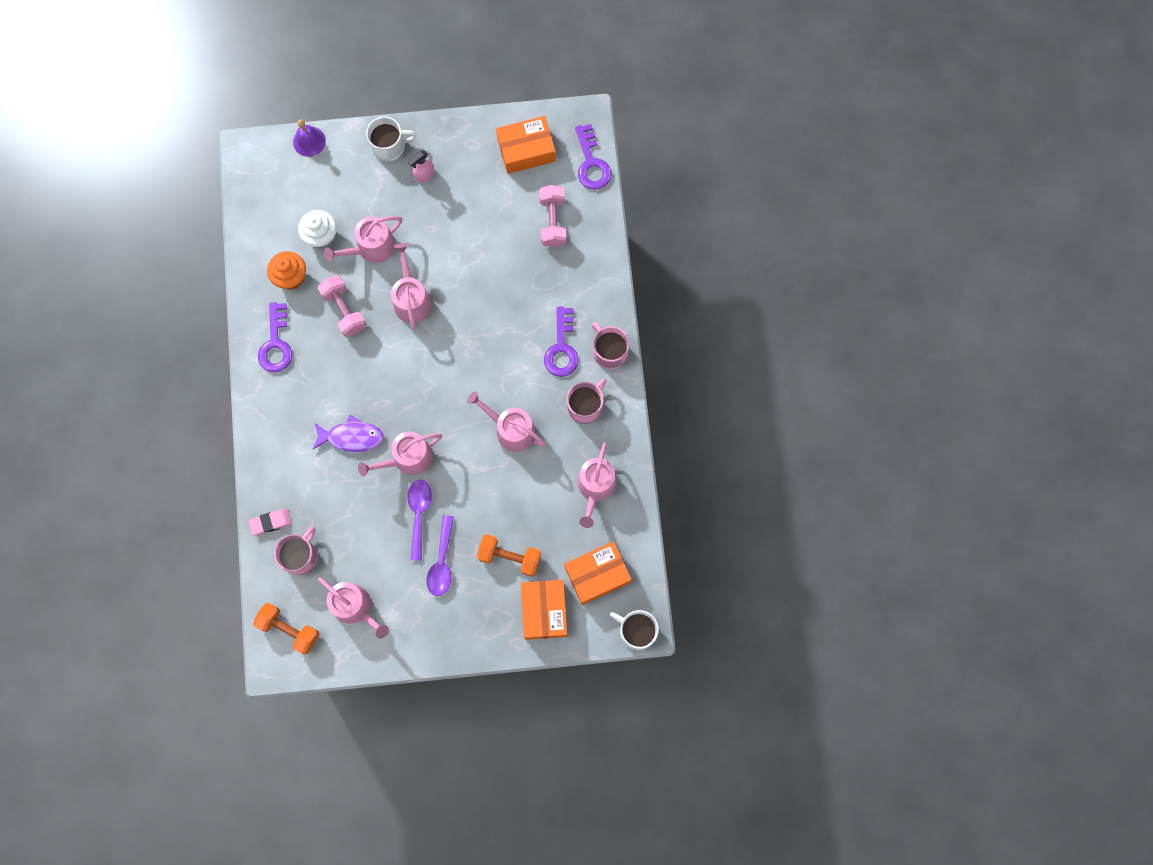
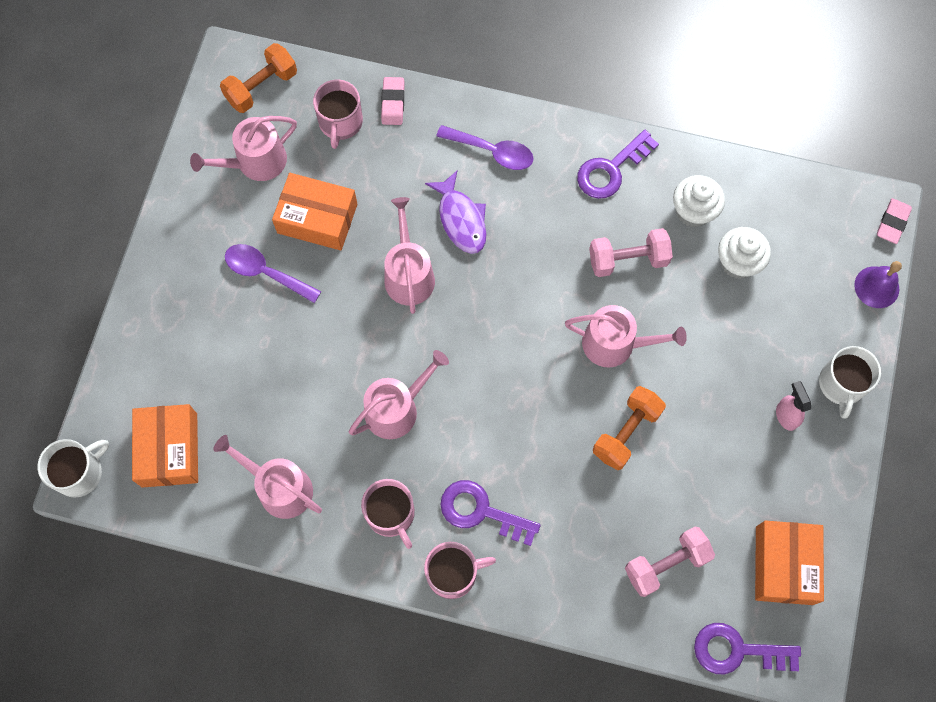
camera: 110 degrees right, 5 degrees down
purple key [258,302,292,373] -> purple key turned 60 degrees counterclockwise [577,129,659,199]
orange cupcake [267,251,306,290] -> white cupcake [673,175,725,227]
pink mug [274,526,318,575] -> pink mug turned 45 degrees clockwise [313,80,363,149]
purple fish [312,415,384,452] -> purple fish turned 45 degrees counterclockwise [425,171,486,254]
pink watering can [324,216,403,263] -> none
purple spoon [407,480,432,561] -> purple spoon moved to [436,125,534,170]
orange dumbbell [477,534,541,577] -> orange dumbbell moved to [593,386,666,470]
orange box [521,580,567,640] -> orange box moved to [272,173,357,251]
pink dumbbell [539,185,566,247] -> pink dumbbell turned 45 degrees counterclockwise [625,527,715,597]
none -> pink eraser [877,198,912,244]

